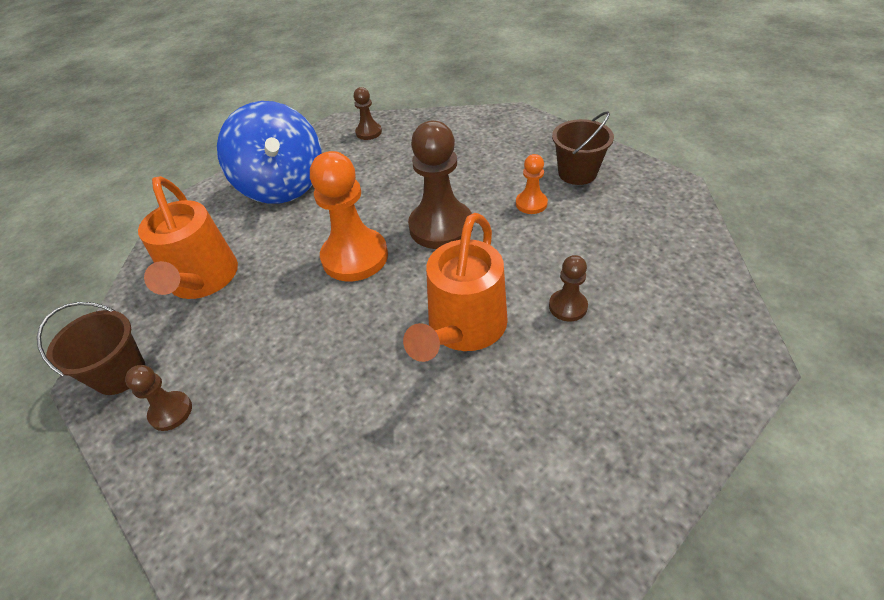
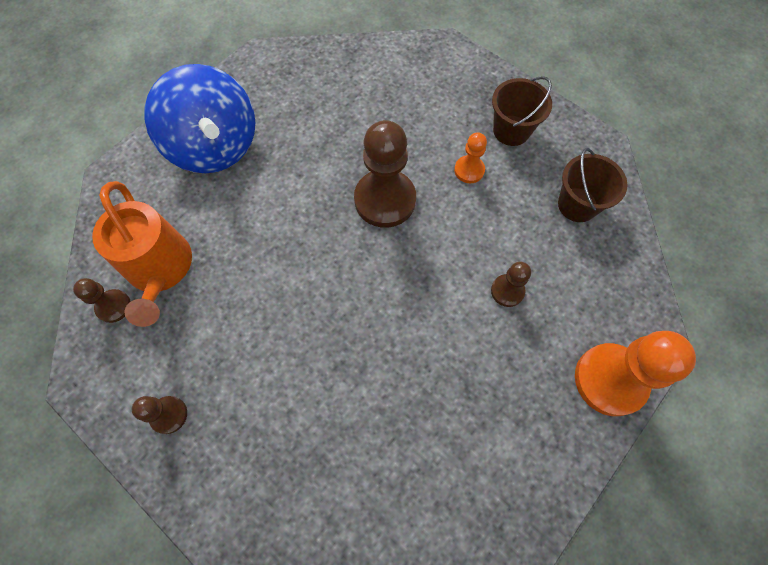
camera: 10 degrees left, 20 degrees up
brown bucket [37,302,145,395] -> brown bucket moved to [558,148,628,222]
orange pawn [310,151,388,281] -> orange pawn moved to [575,331,696,416]
brown pawn [354,87,382,140] -> brown pawn moved to [73,278,131,323]
orange watering can [403,213,508,362] -> none

